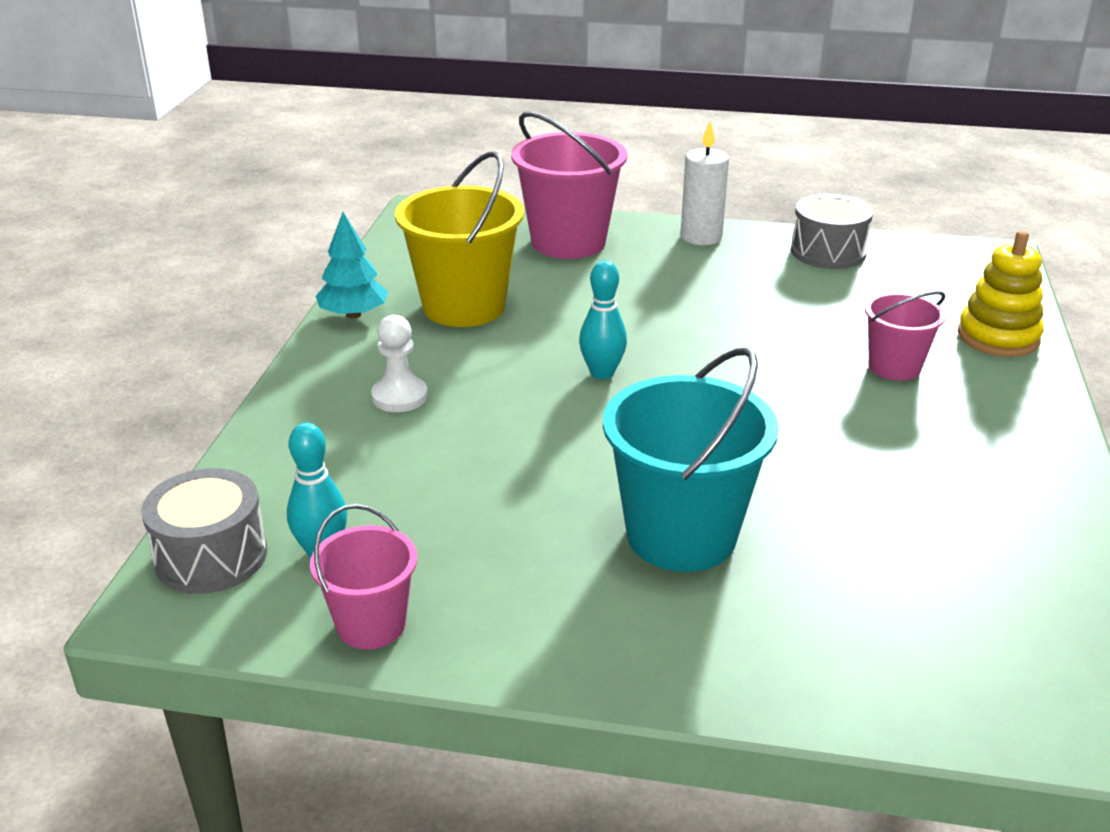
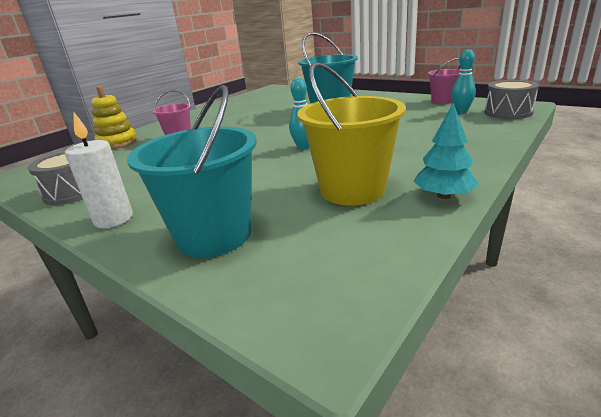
camera: 150 degrees left, 5 degrees down
white pawn [371,315,428,412] -> none
pink bucket [511,111,628,259] -> turquoise bucket [127,85,257,258]

